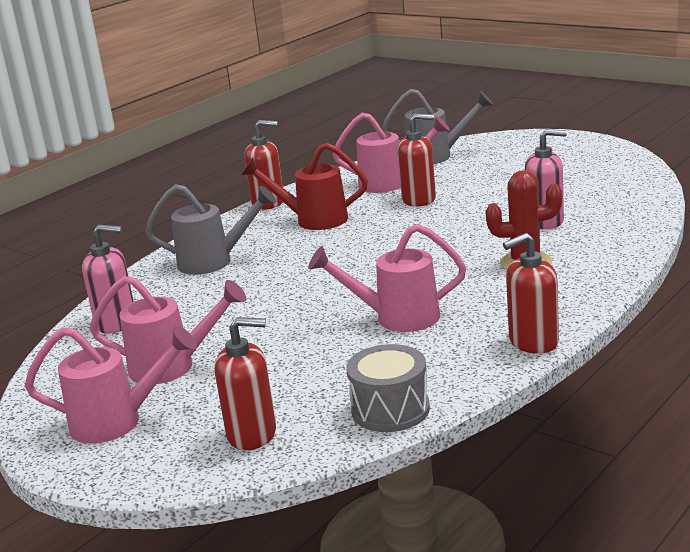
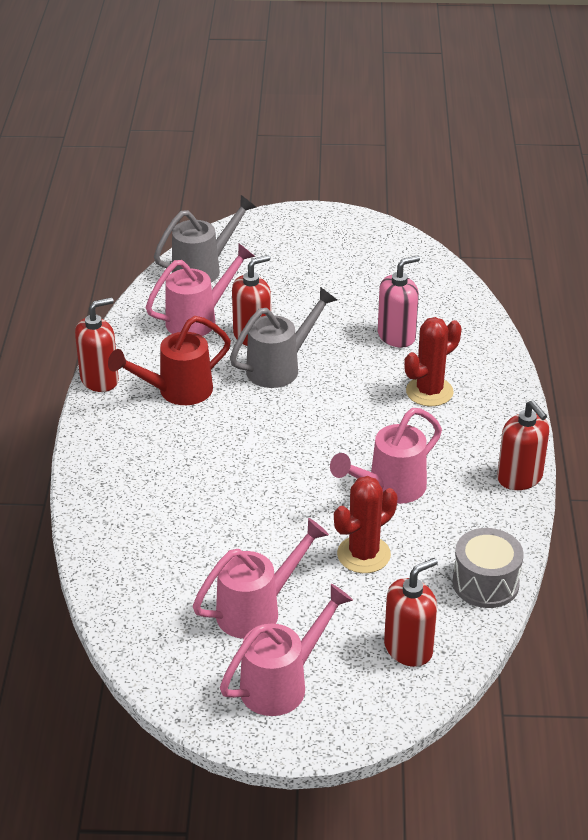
camera: 40 degrees left, 15 degrees up
pink soap dispenser [82,225,134,334] -> none
grey watering can [145,184,277,275] -> grey watering can moved to [230,287,337,388]
red soap dispenser [503,233,559,354] -> red soap dispenser turned 60 degrees counterclockwise [497,400,549,490]
none -> red cactus [334,476,397,573]

